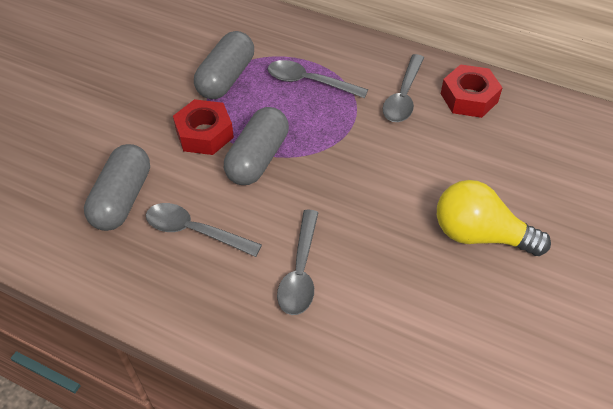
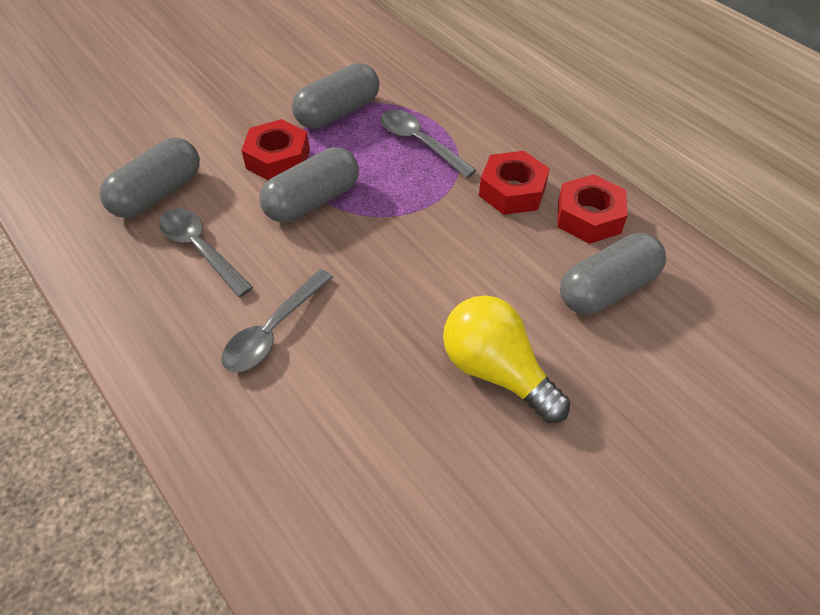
camera: 25 degrees right, 0 degrees up
grey spoon [382,54,424,122] -> red nut [479,151,550,215]
none -> grey capsule [560,233,666,314]

